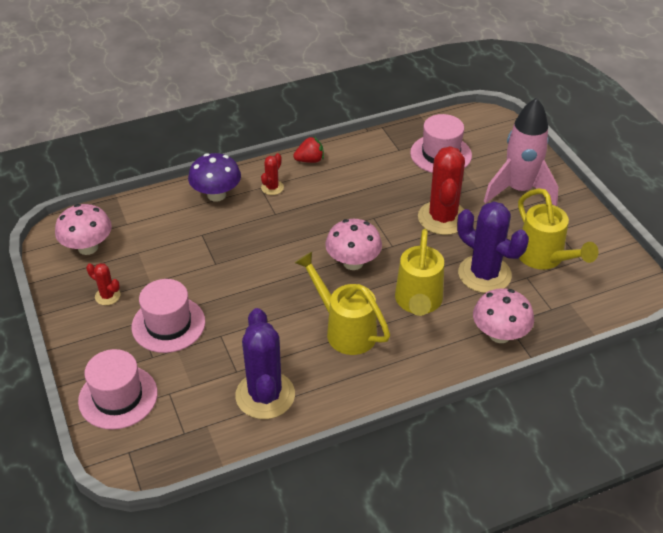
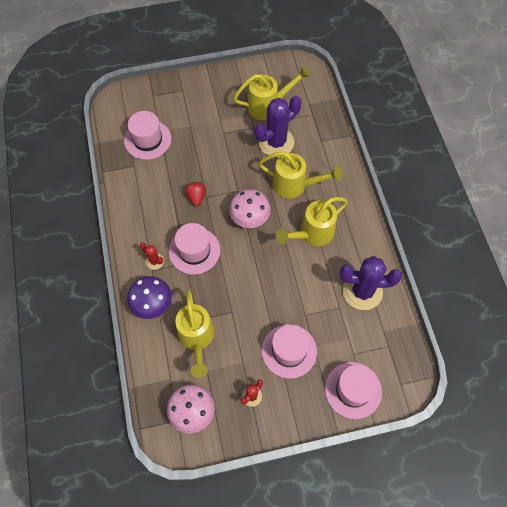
camera: 80 degrees left, 20 degrees up
red strawberry [293,136,324,163] -> red strawberry moved to [185,182,206,206]
red cactus [418,146,465,235] -> none
pink mushroom [473,288,534,343] -> none
pink rocket [484,98,558,206] -> none
none -> pink hat [169,223,220,275]
none -> yellow watering can [175,289,215,378]

